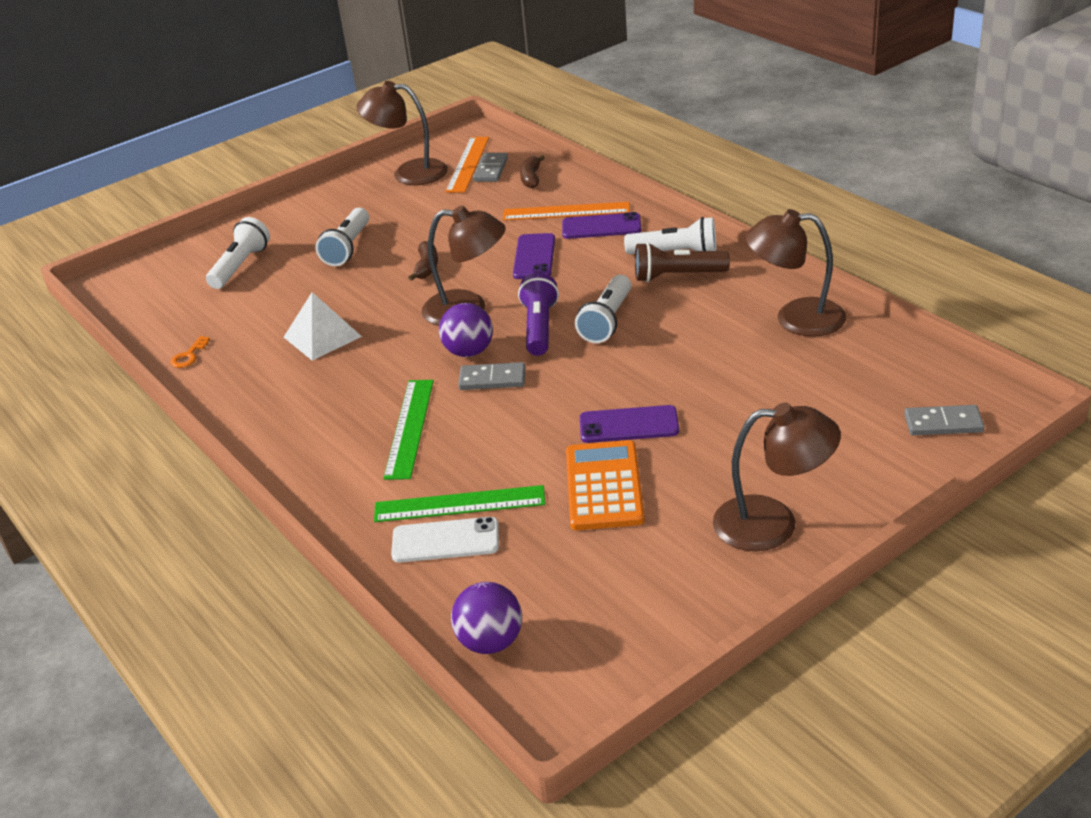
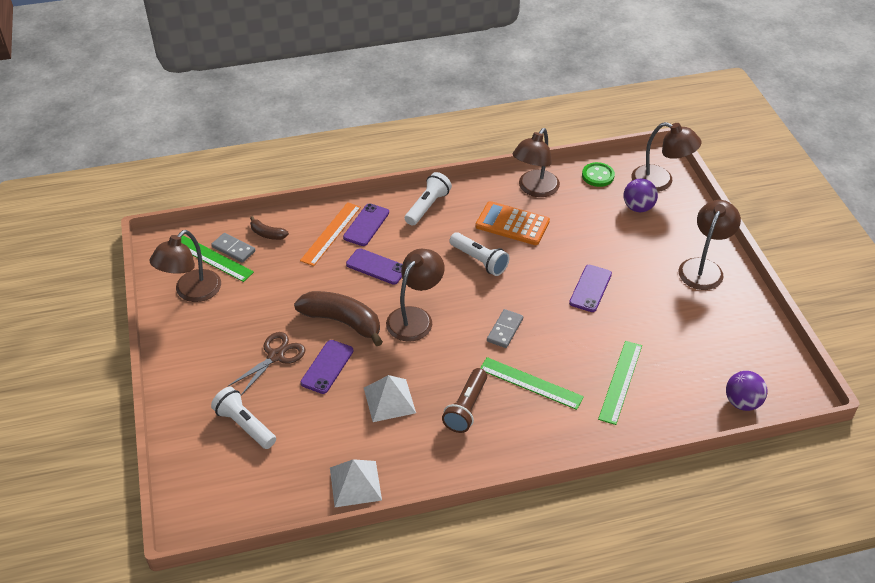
camera: 70 degrees left, 10 degrees up
orange key [170,336,210,368] -> white pyramid [330,459,382,507]
white flashlight [315,208,369,266] -> brown scissors [228,332,305,395]
white phone [391,517,499,563] -> none
brown banana [408,241,438,281] -> brown banana [294,291,383,346], size x2.02
purple ball [439,303,493,357] -> purple ball moved to [624,178,658,212]
orange ruler [445,137,489,193] -> green ruler [181,235,254,282]
purple flashlight [518,273,559,356] -> none
orange calculator [566,440,645,530] -> orange calculator moved to [476,201,550,245]
brown flashlight [635,242,730,282] -> brown flashlight moved to [442,368,487,433]
grey domino [904,405,985,435] -> brown lamp [631,122,702,192]
none -> purple phone [300,340,353,394]
none -> green button [582,162,615,187]

